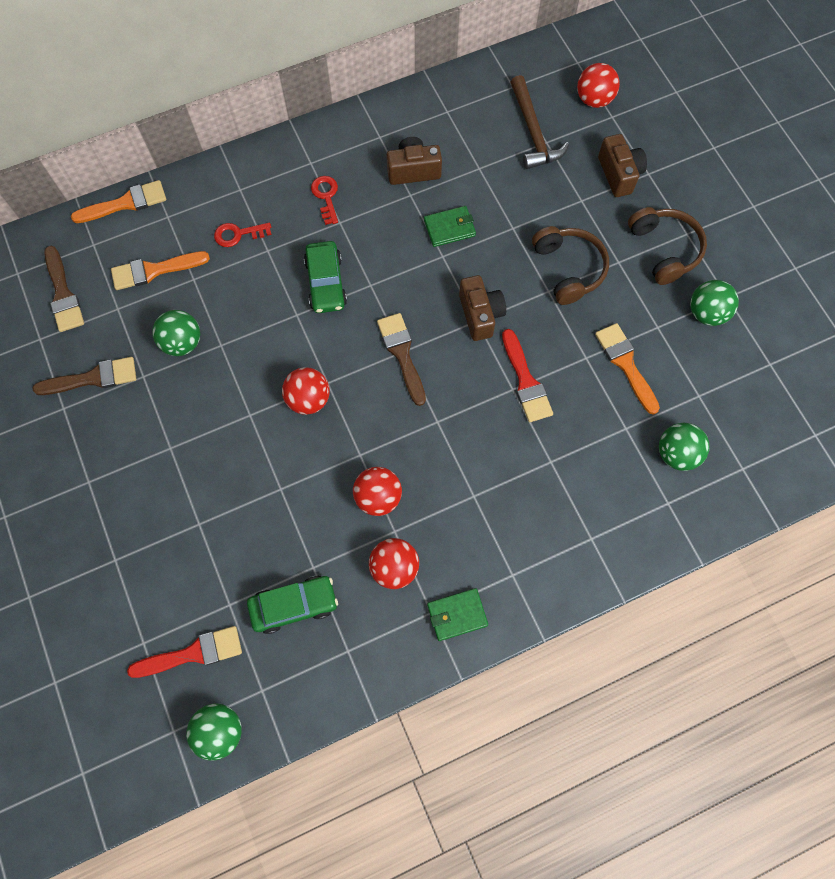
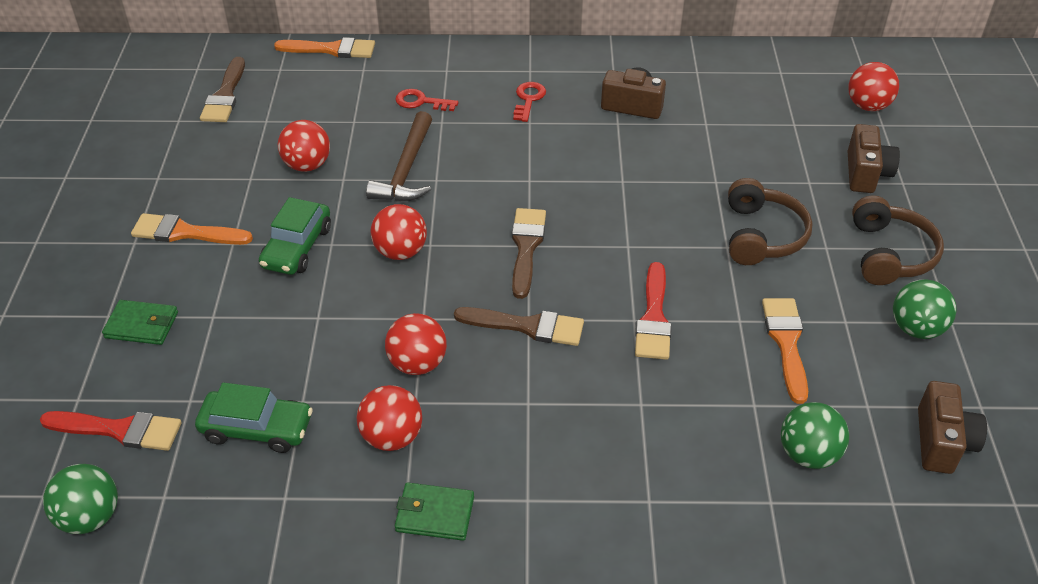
camera: 25 degrees right, 25 degrees down
brown brush [32,357,136,395] -> brown brush moved to [454,307,584,346]
orange brush [111,251,210,290] -> orange brush moved to [131,213,253,245]
green ball [152,310,200,356] -> red ball [278,120,330,172]
green car [304,241,347,313] -> green car moved to [259,197,331,275]
green wallet [424,206,476,247] -> green wallet moved to [102,300,178,345]
brown camera [459,275,506,341] -> brown camera moved to [918,381,987,474]
brown hammer [510,75,569,169] -> brown hammer moved to [366,111,432,202]

